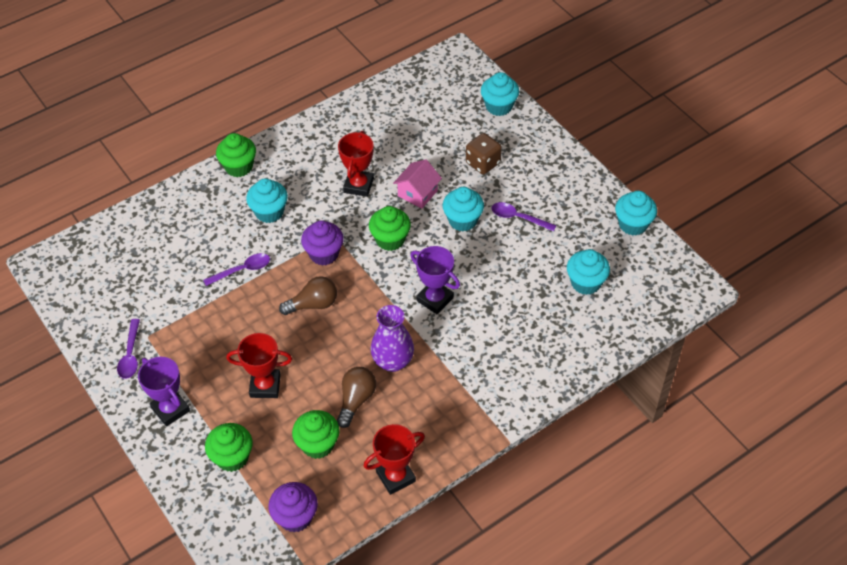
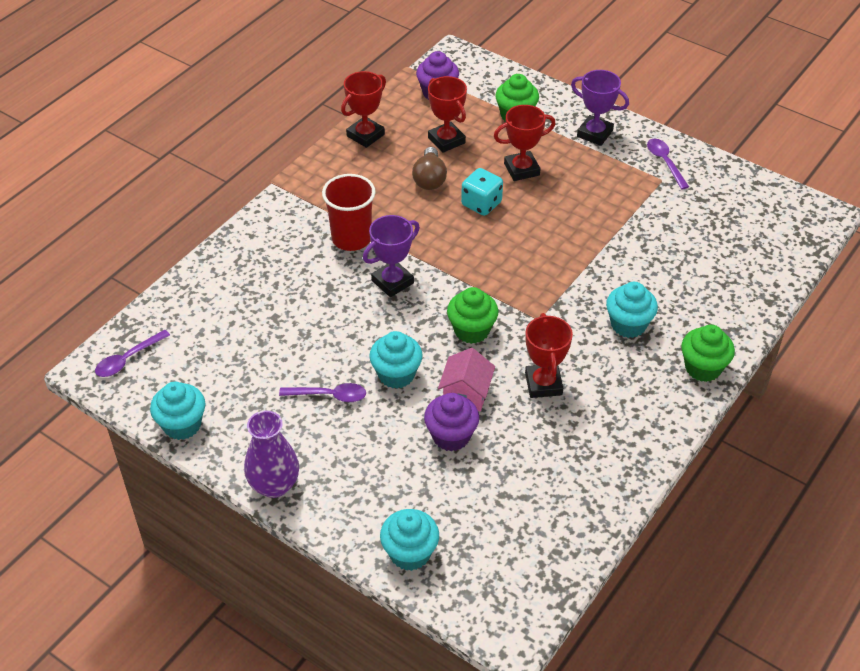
camera: 160 degrees right, 5 degrees down
purple spoon [203,253,270,286] -> purple spoon moved to [95,330,170,377]
brown light bulb [279,276,337,315] -> none
green cupcake [292,410,340,459] -> red trophy [428,76,467,153]
purple cupcake [301,220,344,266] -> purple cupcake moved to [424,393,479,451]
purple vase [371,305,414,372] -> purple vase moved to [244,411,299,498]
purple trophy [410,246,460,314] -> purple trophy turned 60 degrees counterclockwise [363,215,420,297]
brown dice [466,133,502,174] -> none
turquoise cupcake [567,249,610,295] -> none
none -> red cup [322,174,376,251]
none -> turquoise dice [461,168,503,216]

